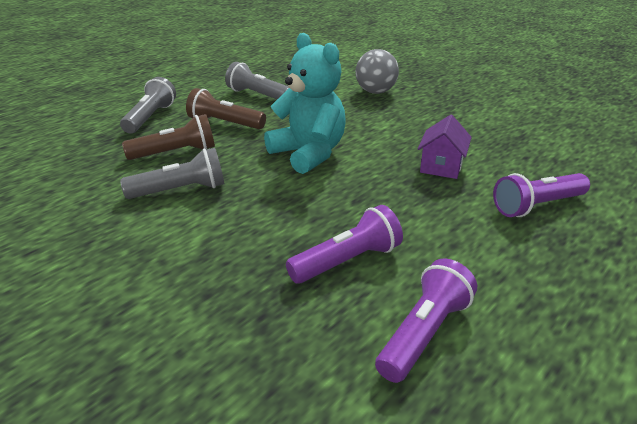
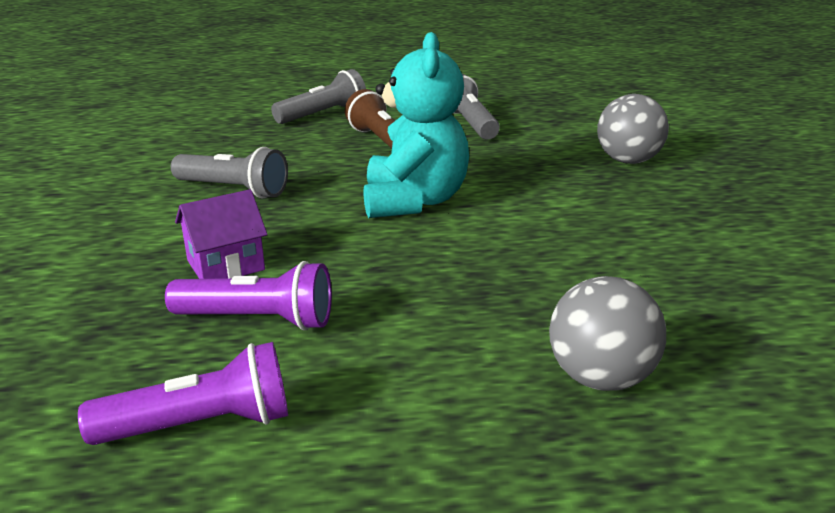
camera: 40 degrees right, 5 degrees down
brown flashlight [122,114,215,160] -> none
purple house [418,115,472,179] -> purple house moved to [175,189,268,279]
purple flashlight [493,173,590,217] -> grey ball [549,276,666,391]

